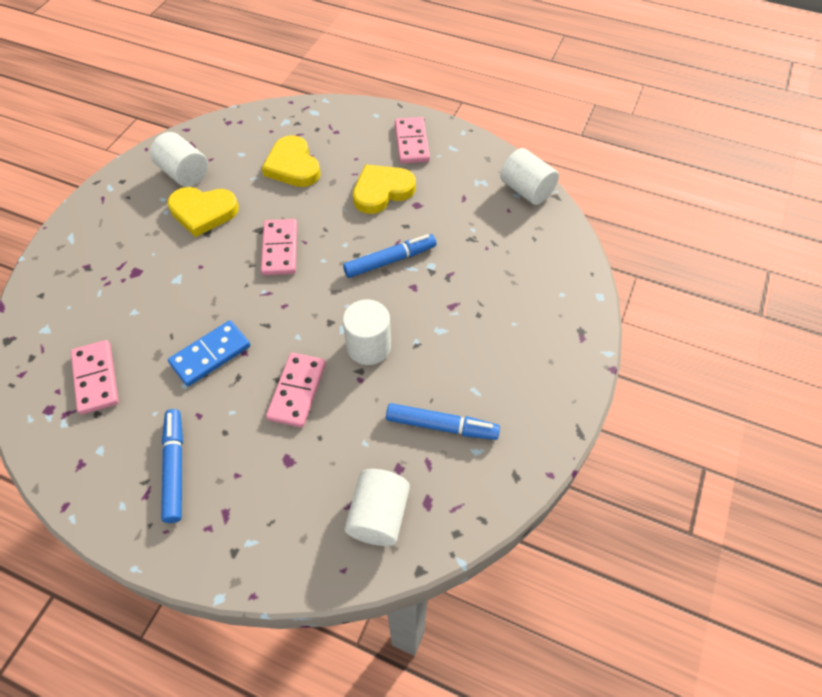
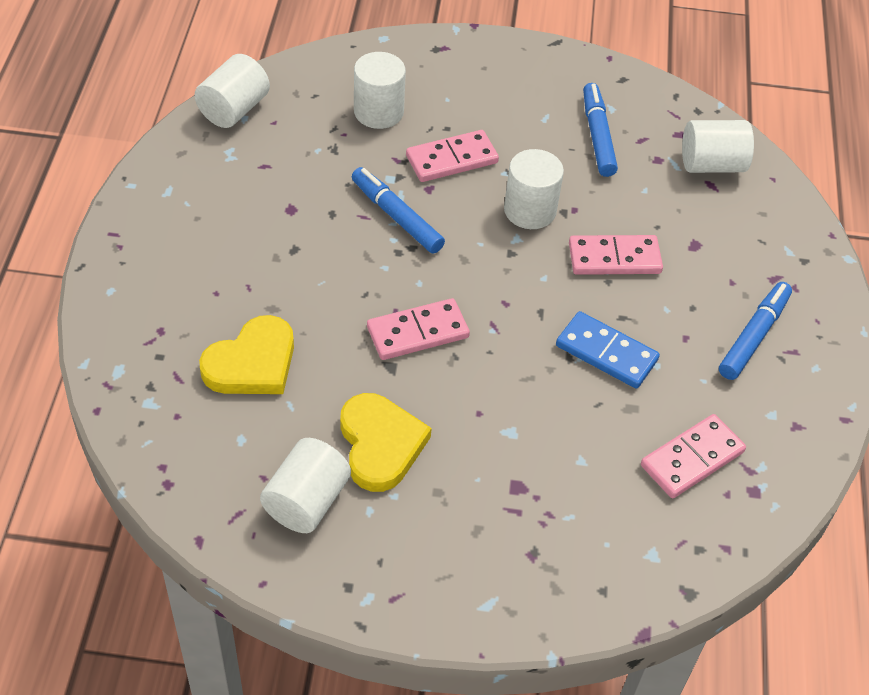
camera: 110 degrees left, 5 degrees down
blue marker [161,409,183,523] -> blue marker turned 150 degrees clockwise [719,282,792,380]
yellow heart [353,164,416,214] -> none
pink domino [395,117,430,164] -> pink domino moved to [406,130,499,182]
none -> white cylinder [354,52,406,129]

